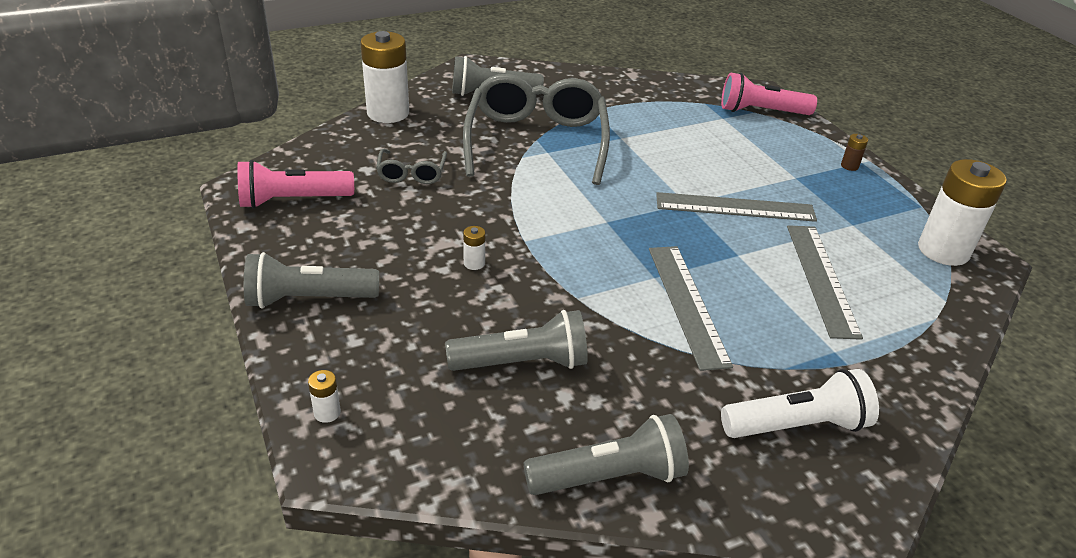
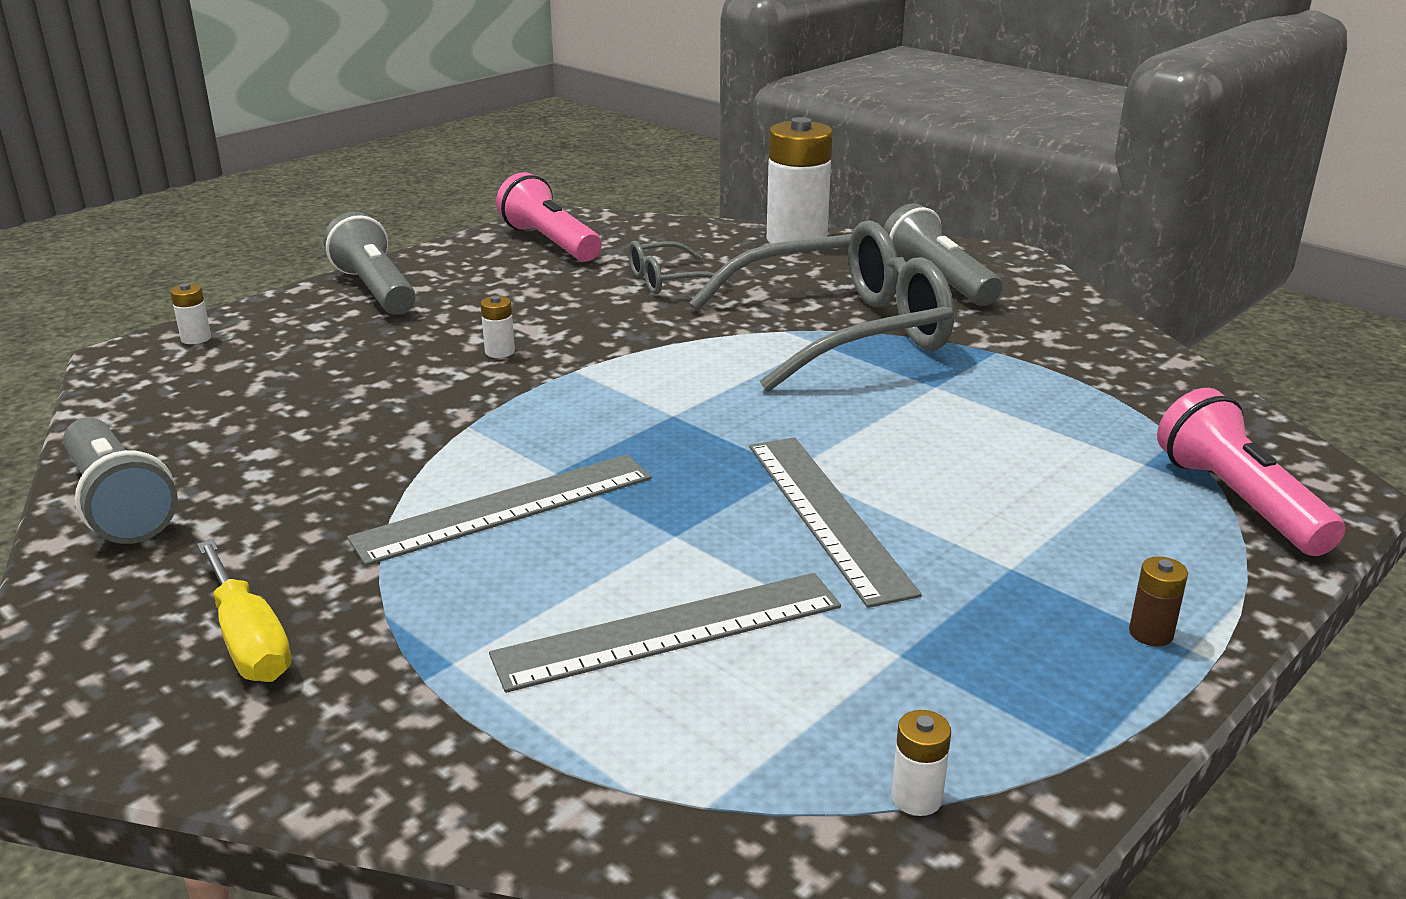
camera: 70 degrees right, 10 degrees down
grey flashlight [445,310,588,371] -> none
white flashlight [721,369,879,438] -> yellow screwdriver [197,539,292,682]
white battery [918,159,1007,266] -> white battery [892,710,951,816], size x0.40

